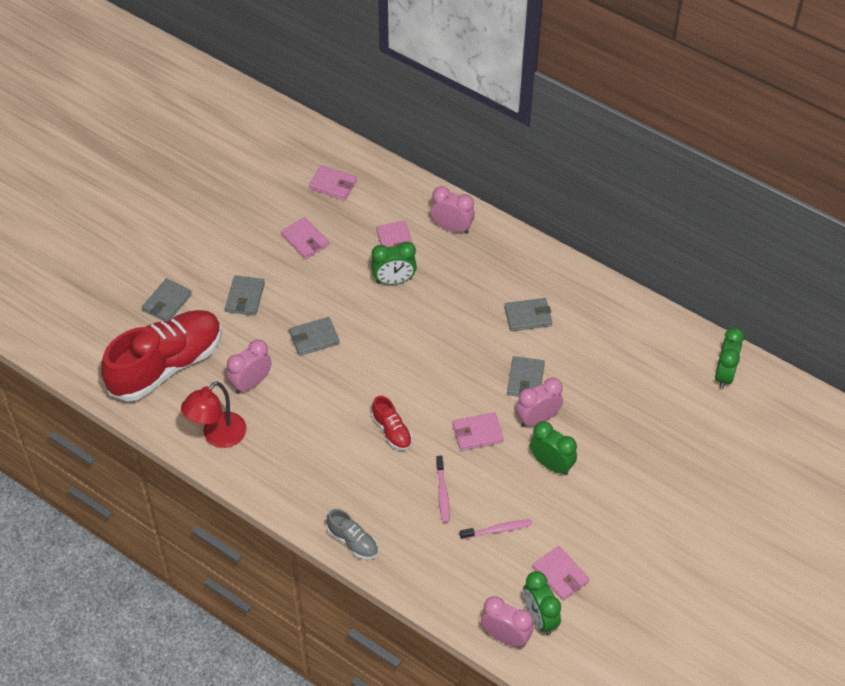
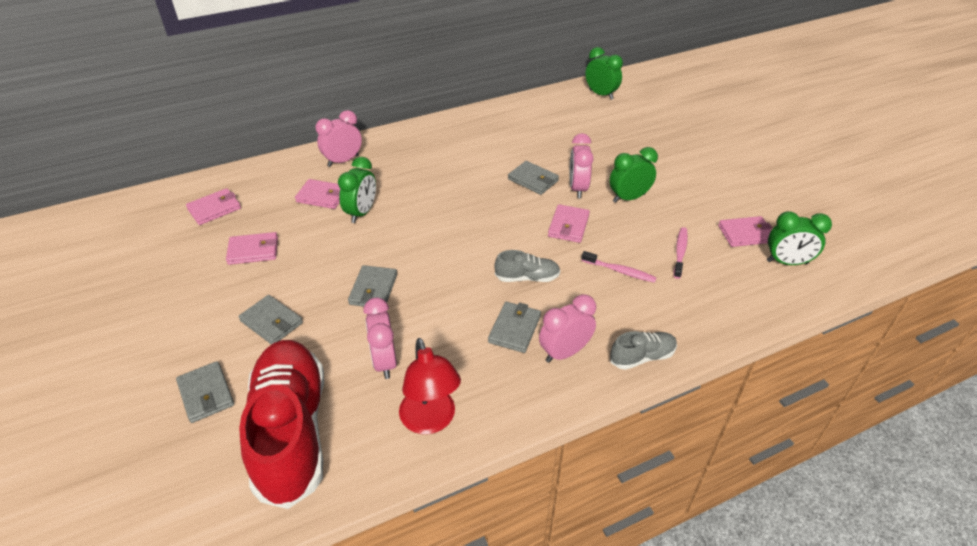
camera: 60 degrees left, 10 degrees down
red shoe [371,396,412,451] -> grey shoe [495,250,560,282]
pink clock [481,596,533,647] -> pink clock moved to [539,294,596,363]
grey wallet [504,298,552,331] -> grey wallet moved to [488,302,541,353]

